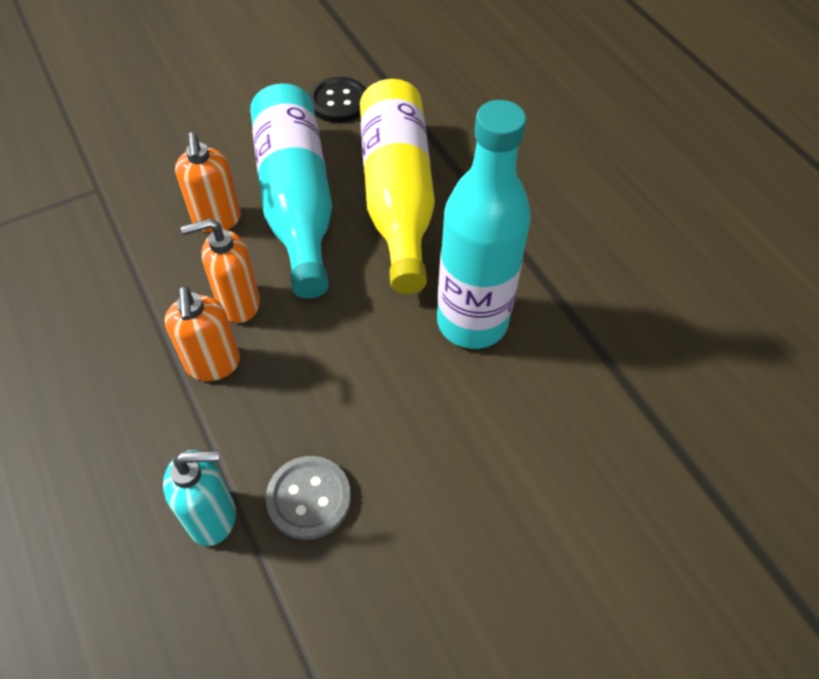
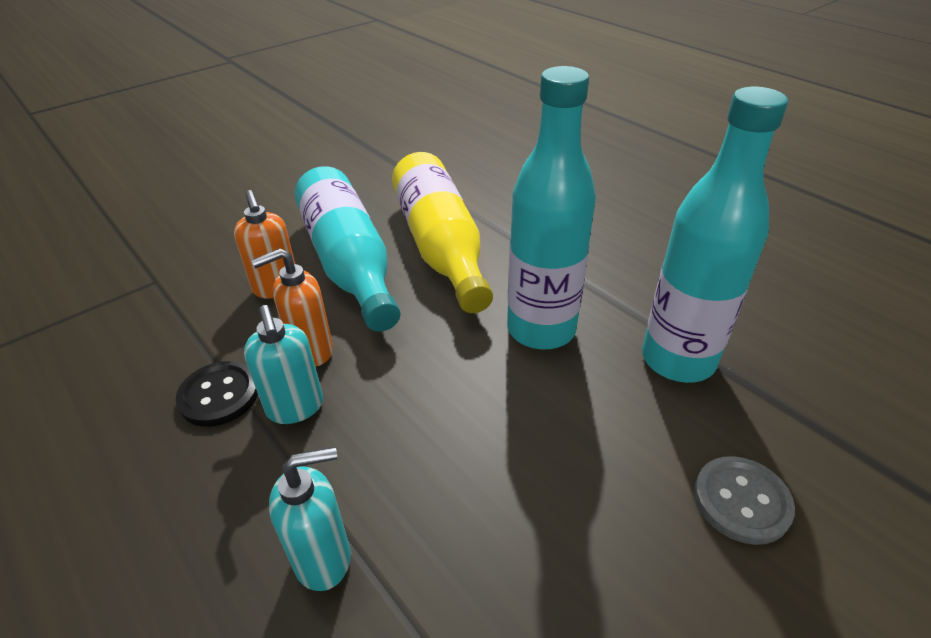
camera: 10 degrees left, 15 degrees down
orange soap dispenser [165,286,240,381] -> turquoise soap dispenser [244,305,323,424]
grey button [266,456,351,540] -> grey button moved to [694,456,795,545]
black button [309,77,366,123] -> black button moved to [176,361,258,427]
none -> turquoise bottle [642,87,788,383]

